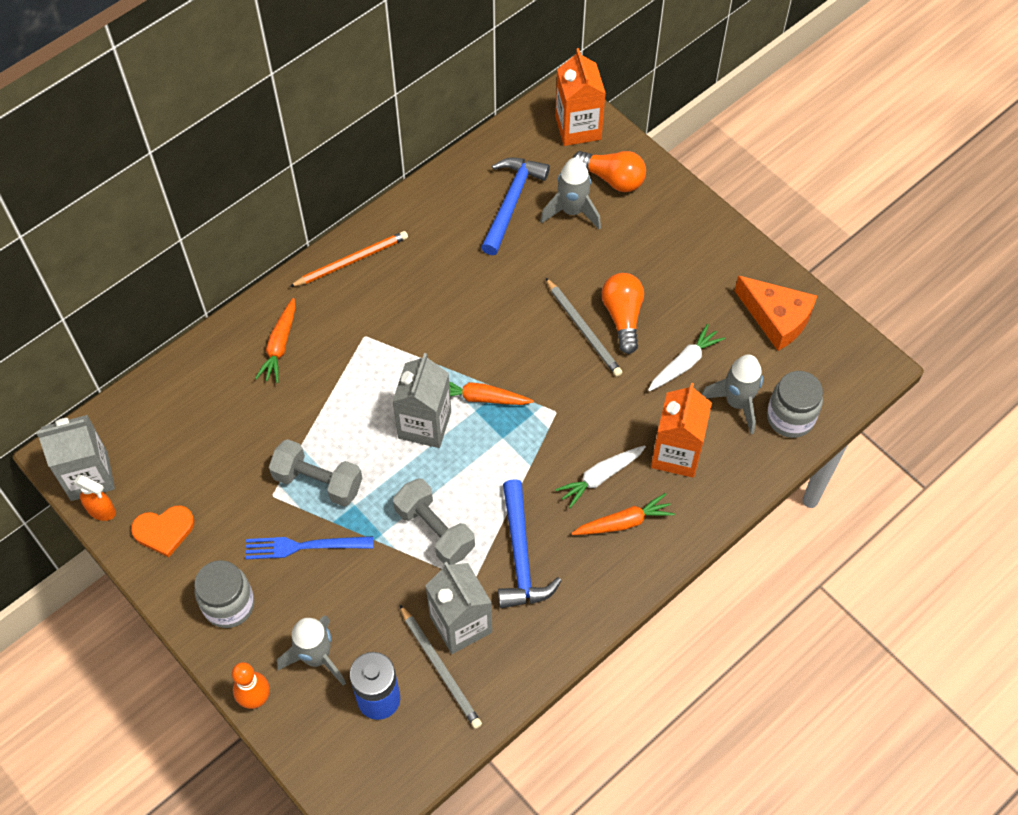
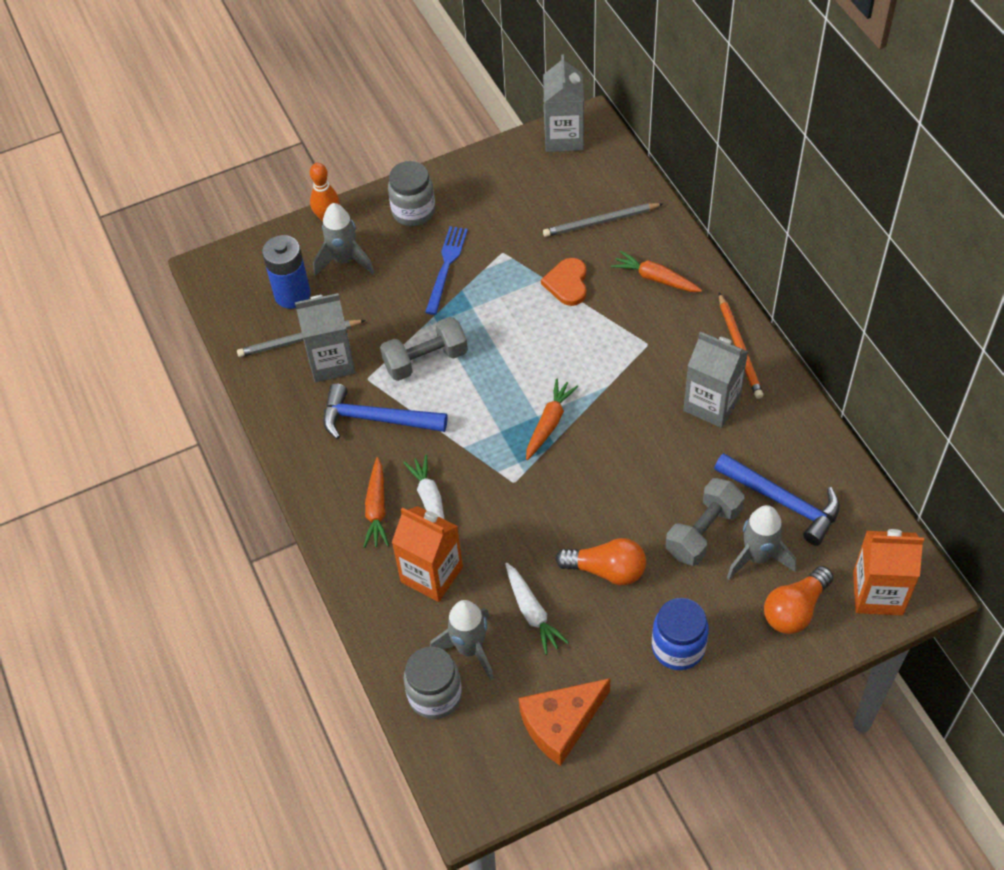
camera: 110 degrees right, 5 degrees down
orange spray bottle [74,475,116,521] -> none
orange heart [131,505,194,557] -> orange heart moved to [541,258,587,306]
grey dumbbell [269,439,362,507] -> grey dumbbell moved to [666,478,744,566]
grey carton [392,353,451,448] -> grey carton moved to [683,332,748,428]
grey pencil [546,278,622,377] -> grey pencil moved to [543,203,663,237]
none -> blue jar [652,598,709,670]

